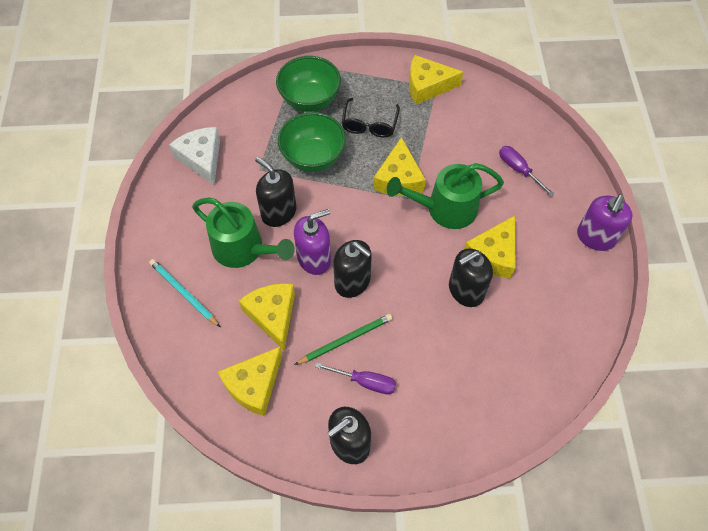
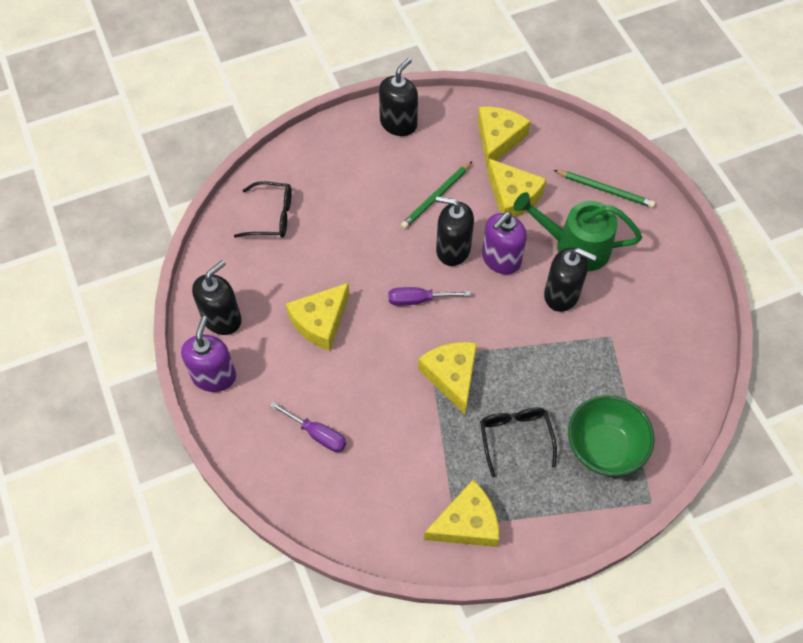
camera: 160 degrees right, 0 degrees up
turquoise pencil [149,259,220,327] -> green pencil [554,170,655,208]
white cheese [169,127,220,185] -> none
green bowl [278,112,346,172] -> none
purple screwdriver [315,363,396,395] -> purple screwdriver moved to [388,287,471,306]
green watering can [386,163,504,229] -> none
black soap dispenser [449,248,493,307] -> black soap dispenser moved to [192,260,242,335]
yellow cheese [464,216,515,279] -> yellow cheese turned 150 degrees counterclockwise [286,283,350,351]
none -> black glasses [234,181,291,238]

